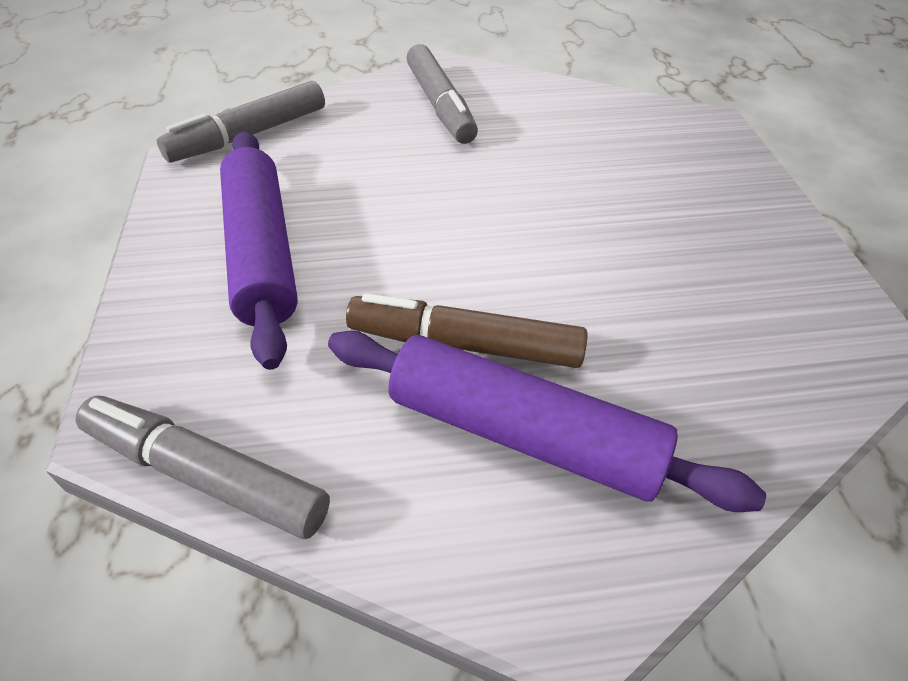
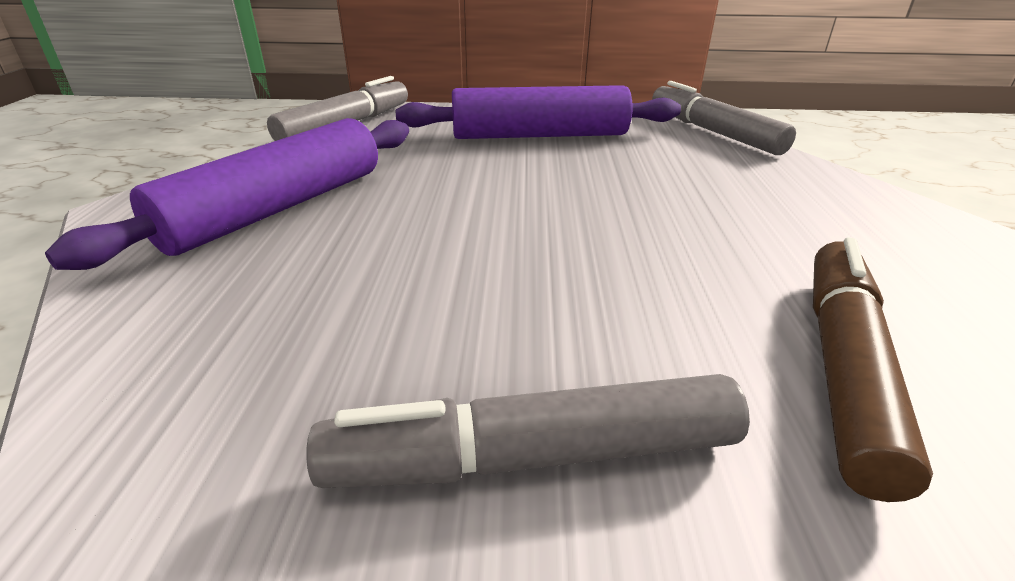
camera: 100 degrees right, 15 degrees down
brown marker [346,293,588,368] -> brown marker moved to [813,237,933,502]
grey marker [406,44,478,144] -> grey marker moved to [306,374,750,488]

